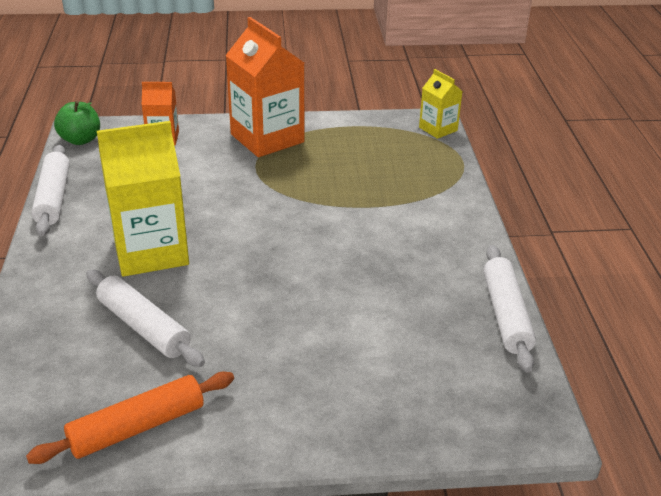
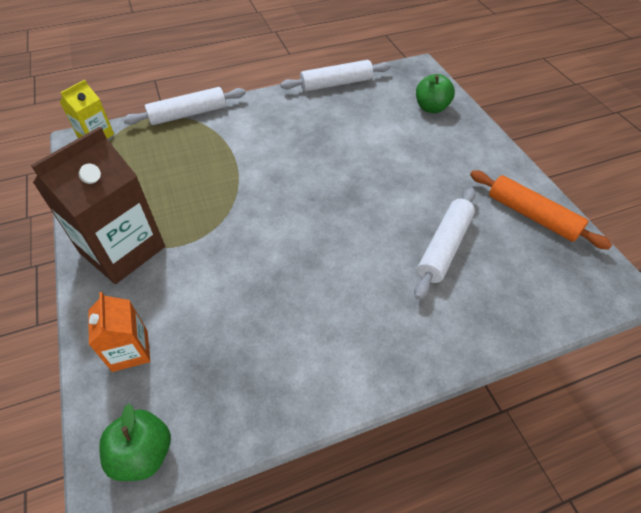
camera: 105 degrees left, 15 degrees up
white rolling pin [31,145,70,236] -> white rolling pin moved to [123,87,246,125]
yellow carton [97,121,189,277] -> none
orange carton [226,17,304,157] -> brown carton [31,126,165,284]
none -> green apple [416,74,455,113]

